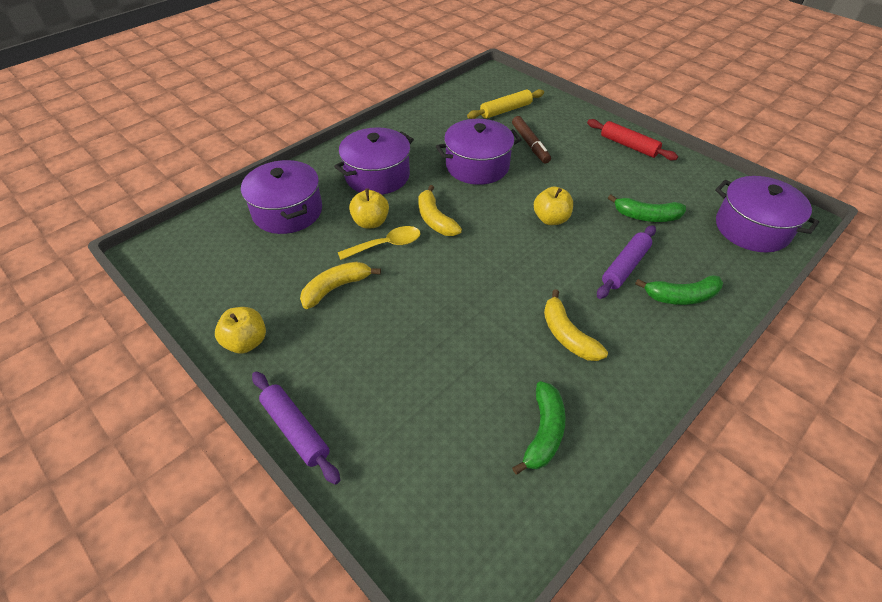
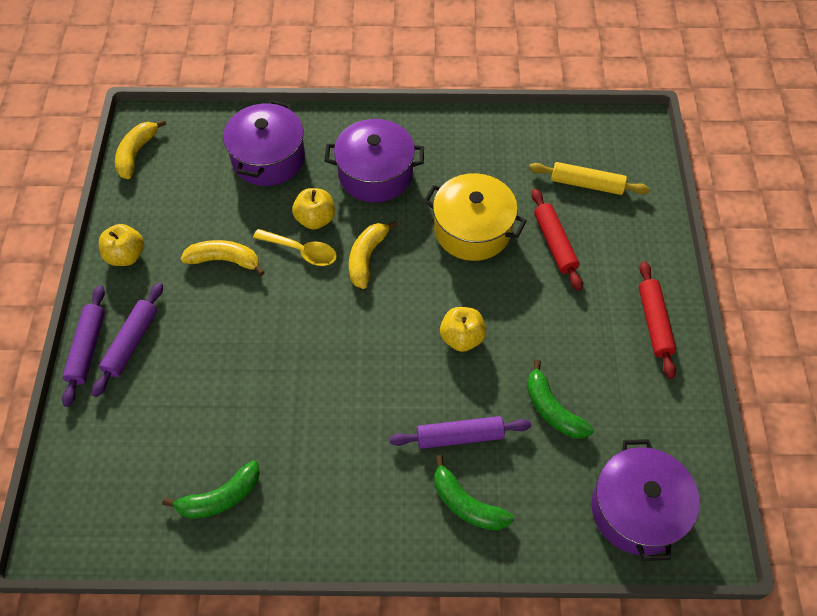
camera: 45 degrees right, 10 degrees up
purple pot [436,119,522,185] -> yellow pot [424,173,527,261]
brown marker [512,116,551,163] -> red rolling pin [531,189,583,291]
yellow banana [544,289,608,361] -> yellow banana moved to [115,119,166,179]
none -> purple rolling pin [92,283,163,397]

